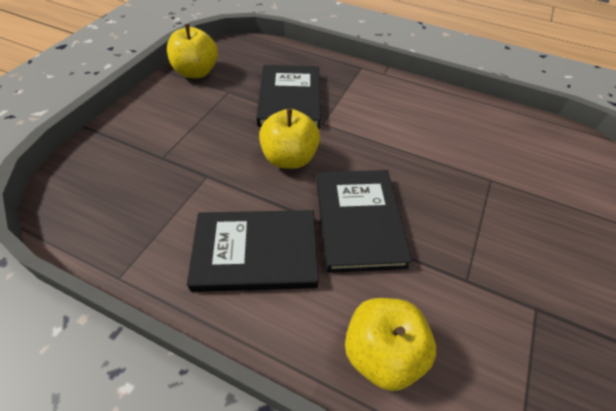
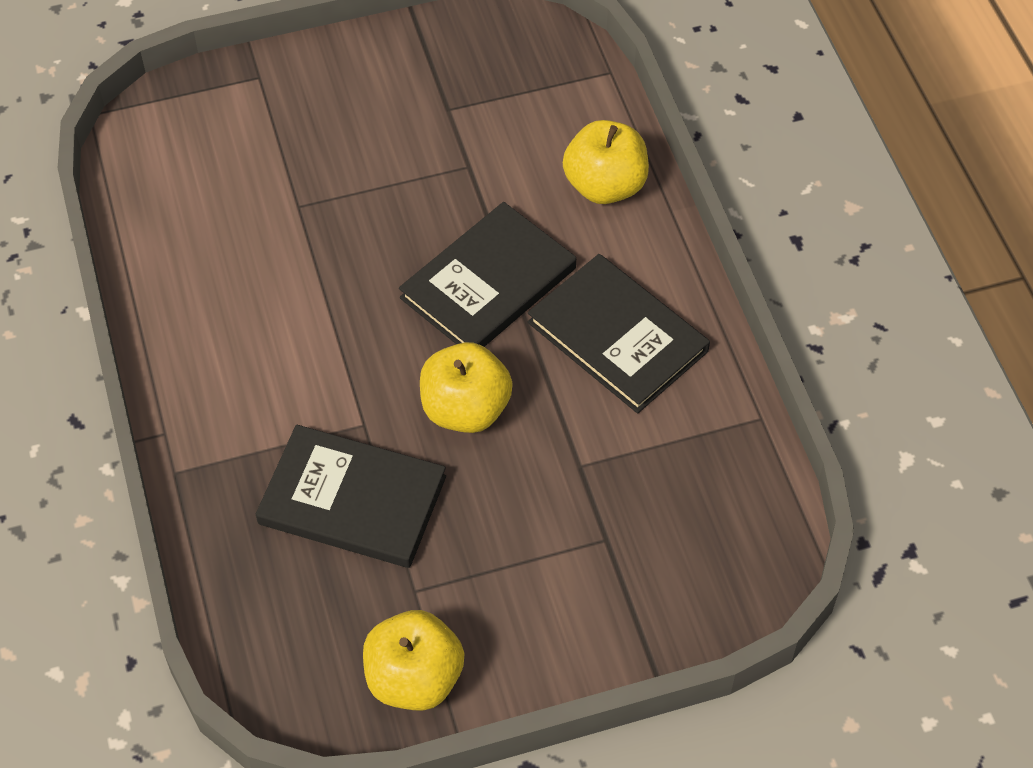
camera: 130 degrees left, 5 degrees up
black book [256,65,321,129] -> black book turned 60 degrees clockwise [256,425,446,568]

